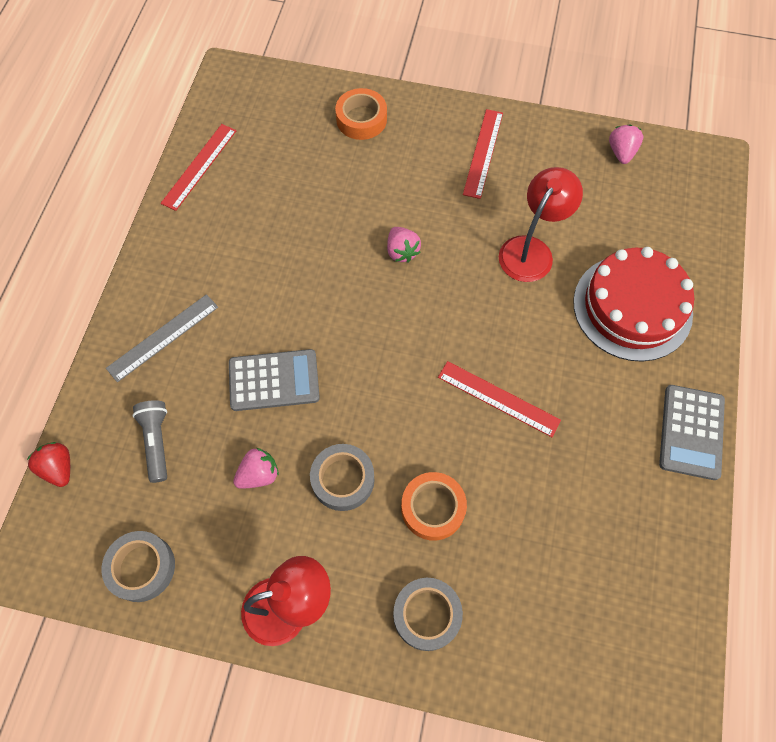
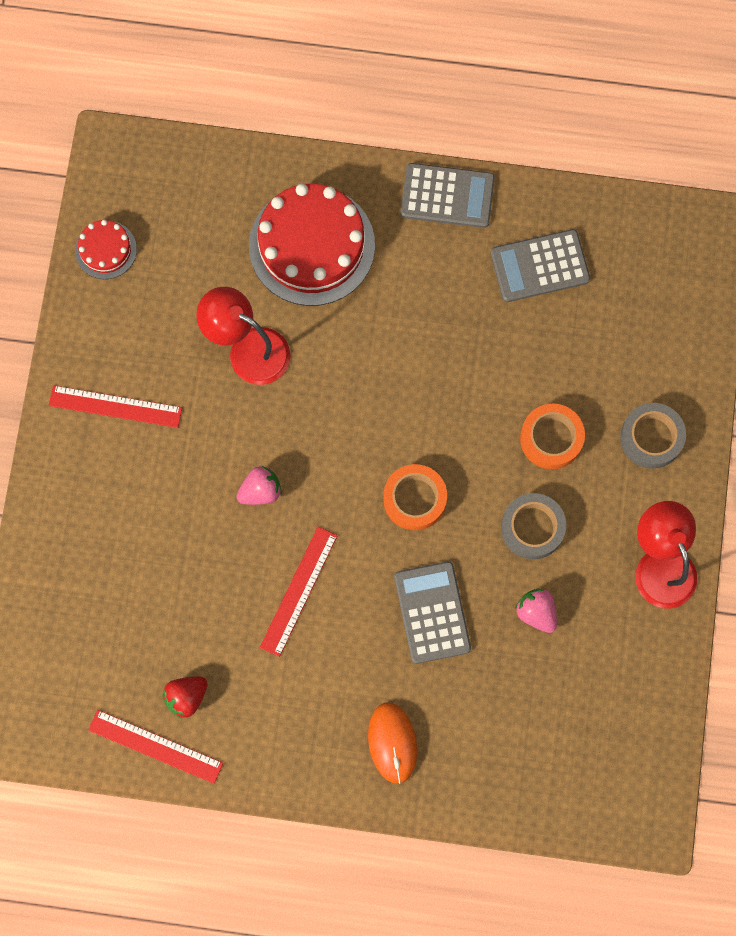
camera: 95 degrees left, 10 degrees up
red strawberry [27,442,70,487] -> red strawberry moved to [163,677,208,719]
grey tape [102,531,175,602] -> none
grey ruler [106,294,218,382] -> orange mouse [368,702,417,784]
grey flashlight [133,400,167,483] -> none
orange tape [335,88,387,140] -> orange tape moved to [383,464,447,530]
red ruler [438,361,561,437] -> red ruler moved to [260,527,338,657]
pink strawberry [609,124,643,164] -> red cake [75,220,137,279]
none -> grey calculator [490,229,590,302]

